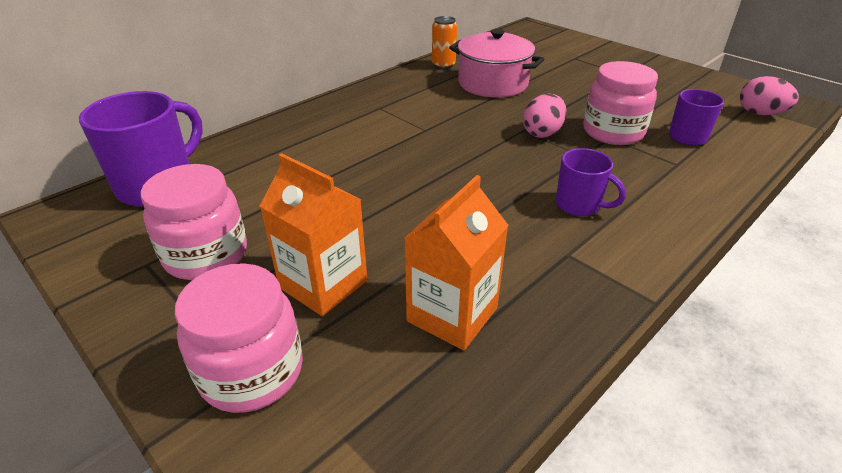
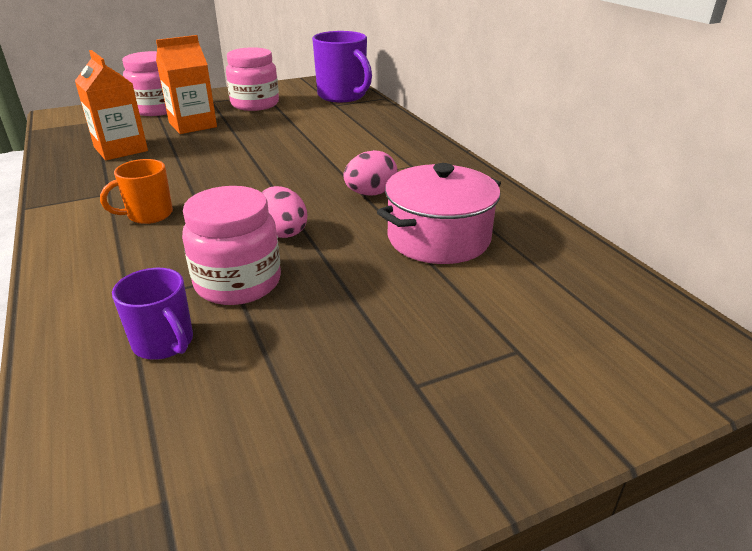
camera: 110 degrees right, 5 degrees down
orange can [432,16,457,69] -> none
purple mug [556,148,626,216] -> orange mug [100,159,173,224]
pink egg [740,76,799,115] -> pink egg moved to [343,150,398,195]

